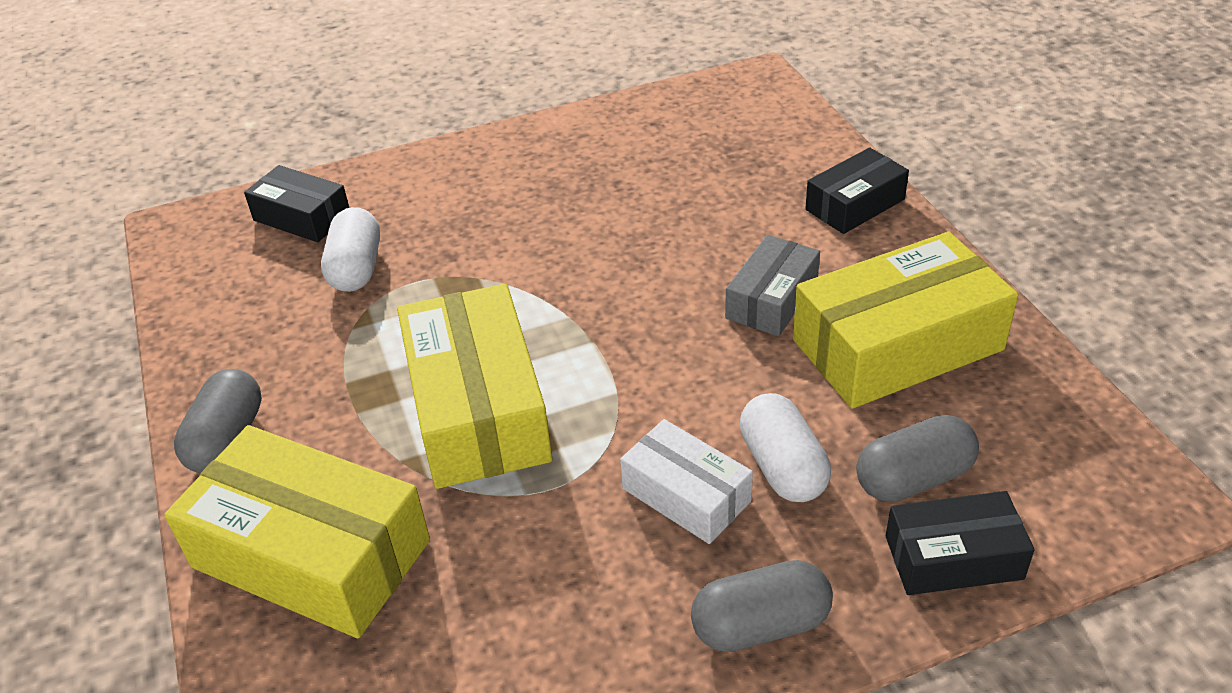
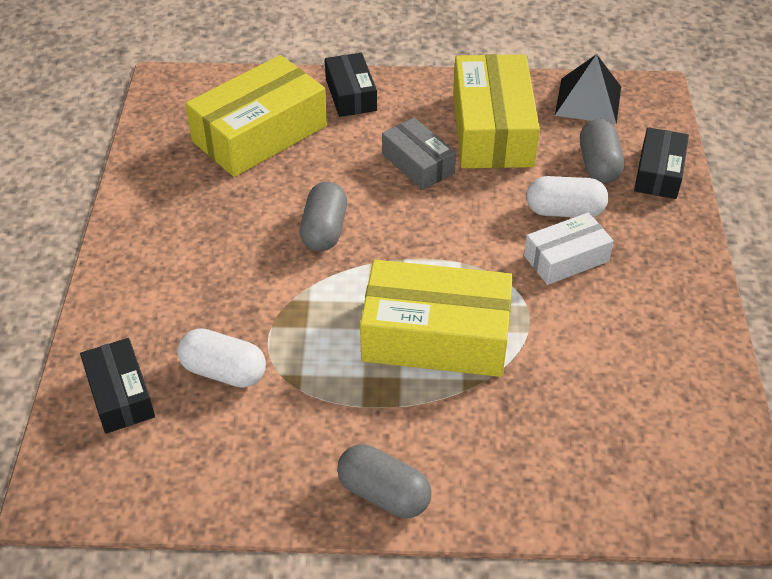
camera: 70 degrees left, 5 degrees up
yellow box [164,425,430,638] -> yellow box moved to [185,55,327,177]
black box [244,165,349,242] -> black box turned 75 degrees counterclockwise [80,338,155,434]
grey capsule [691,560,833,652] -> grey capsule moved to [300,182,347,251]
none -> black pyramid [555,54,621,124]

